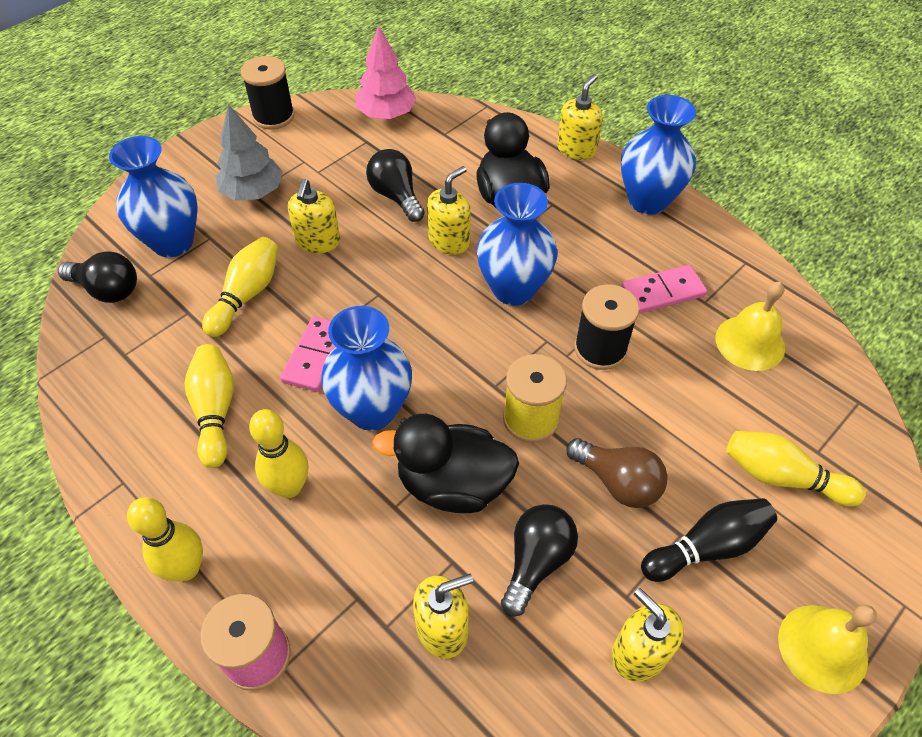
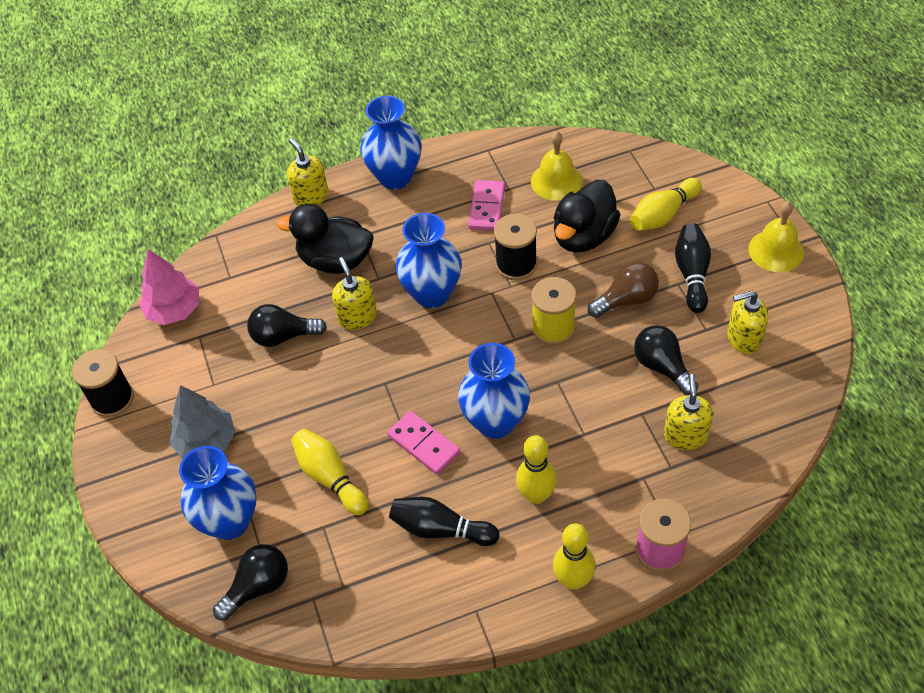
camera: 60 degrees left, 0 degrees up
yellow bowling pin [184,344,234,468] -> black bowling pin [389,497,499,546]
yellow soap dispenser [288,179,340,253] -> none
black duck [372,414,519,513] -> black duck moved to [554,180,621,253]

